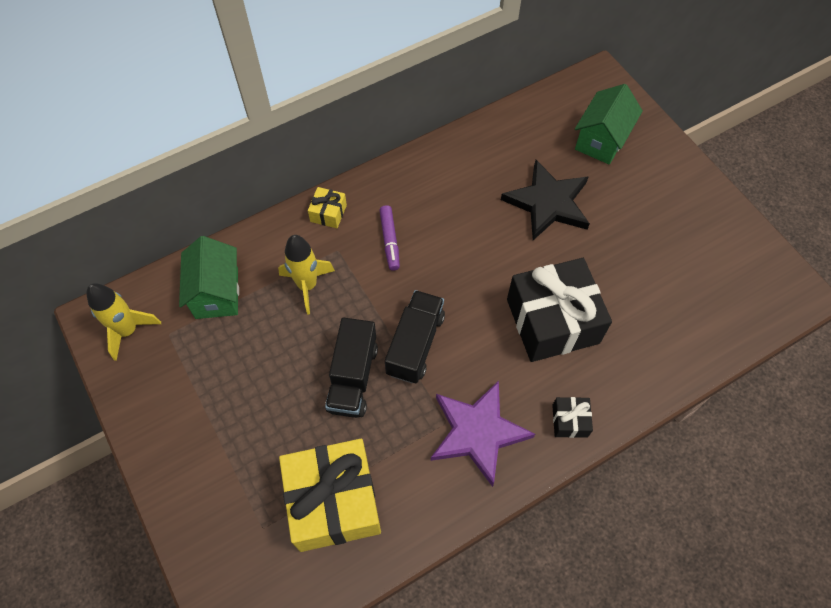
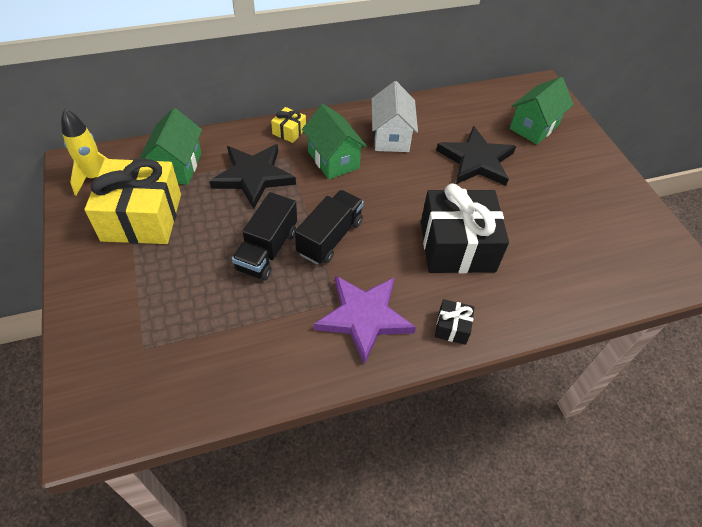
camera: 10 degrees right, 10 degrees down
yellow rocket [278,235,335,315] -> black star [209,144,296,209]
yellow gift [279,439,381,552] -> yellow gift moved to [84,159,181,244]
purple marker [380,205,400,271] -> green house [302,104,367,179]
none -> white house [372,81,418,152]

